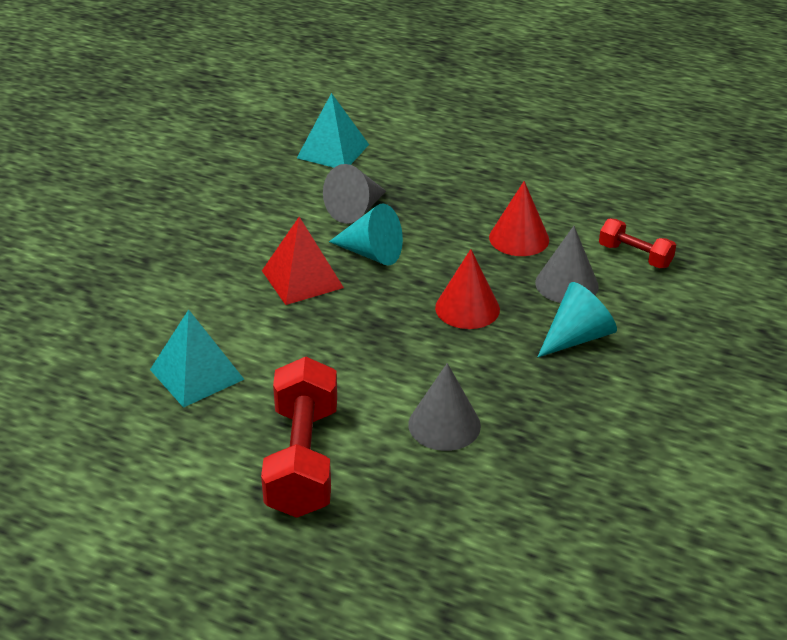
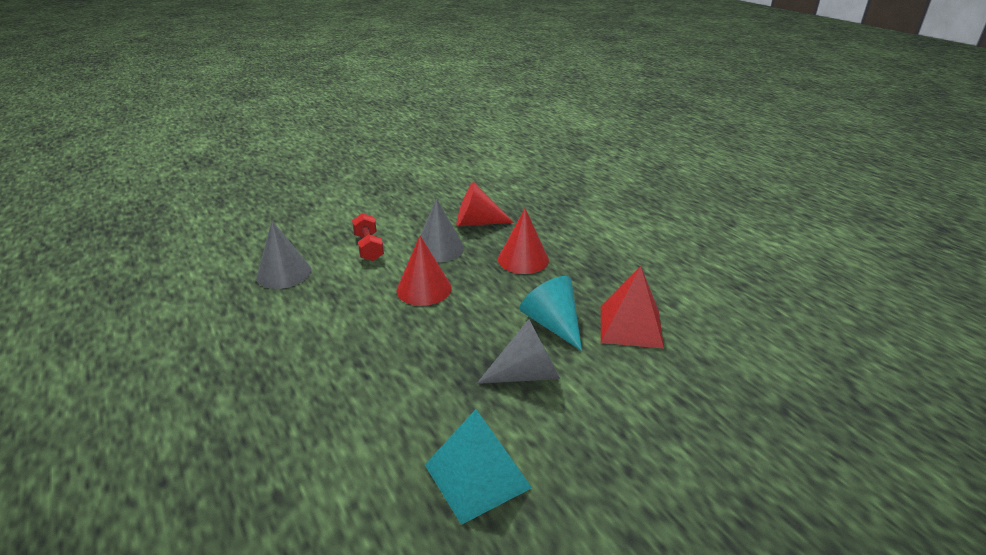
camera: 145 degrees left, 5 degrees down
turquoise pyramid [150,309,245,408] -> none
red dumbbell [261,357,337,518] -> none
grey cone [408,363,481,451] -> grey cone moved to [257,221,311,289]
turquoise cone [538,282,617,357] -> red cone [457,182,514,227]

